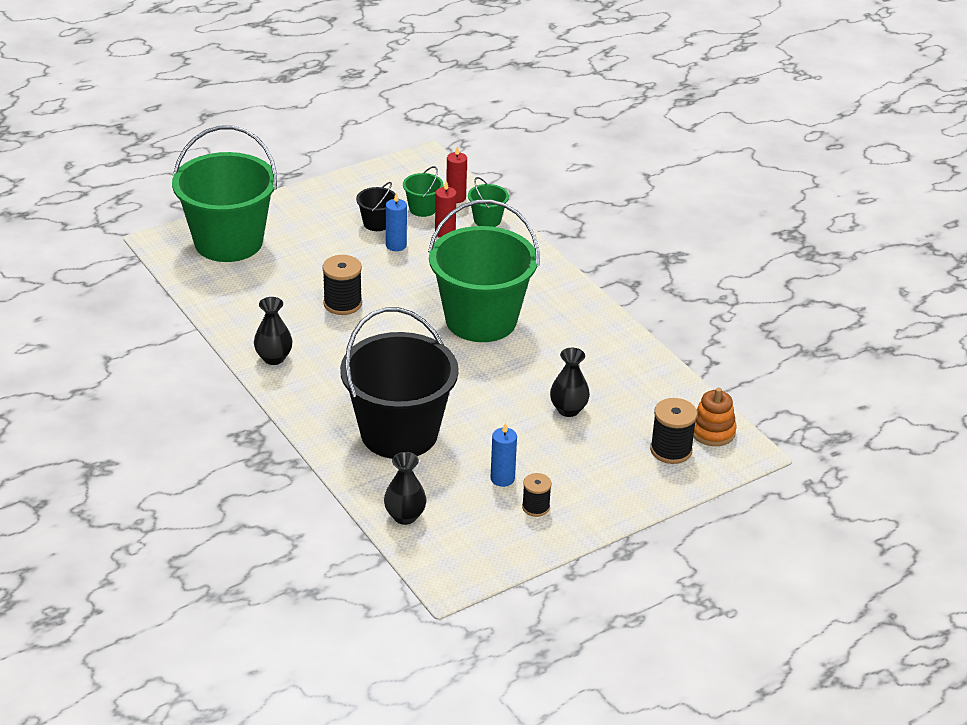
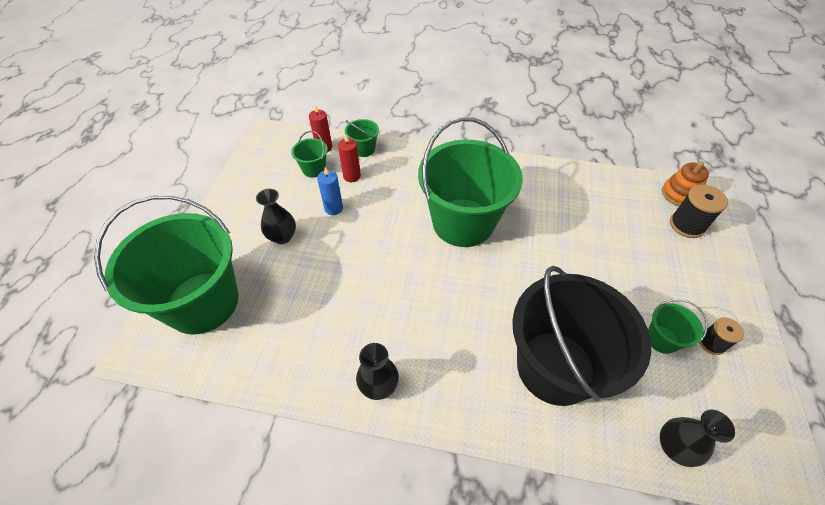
camera: 45 degrees left, 15 degrees up
black spool [322,255,362,315] -> none
black bucket [356,182,396,231] -> none
blue candle [491,423,517,487] -> green bucket [648,299,708,354]
black vase [550,348,590,417] -> black vase moved to [256,189,296,244]

